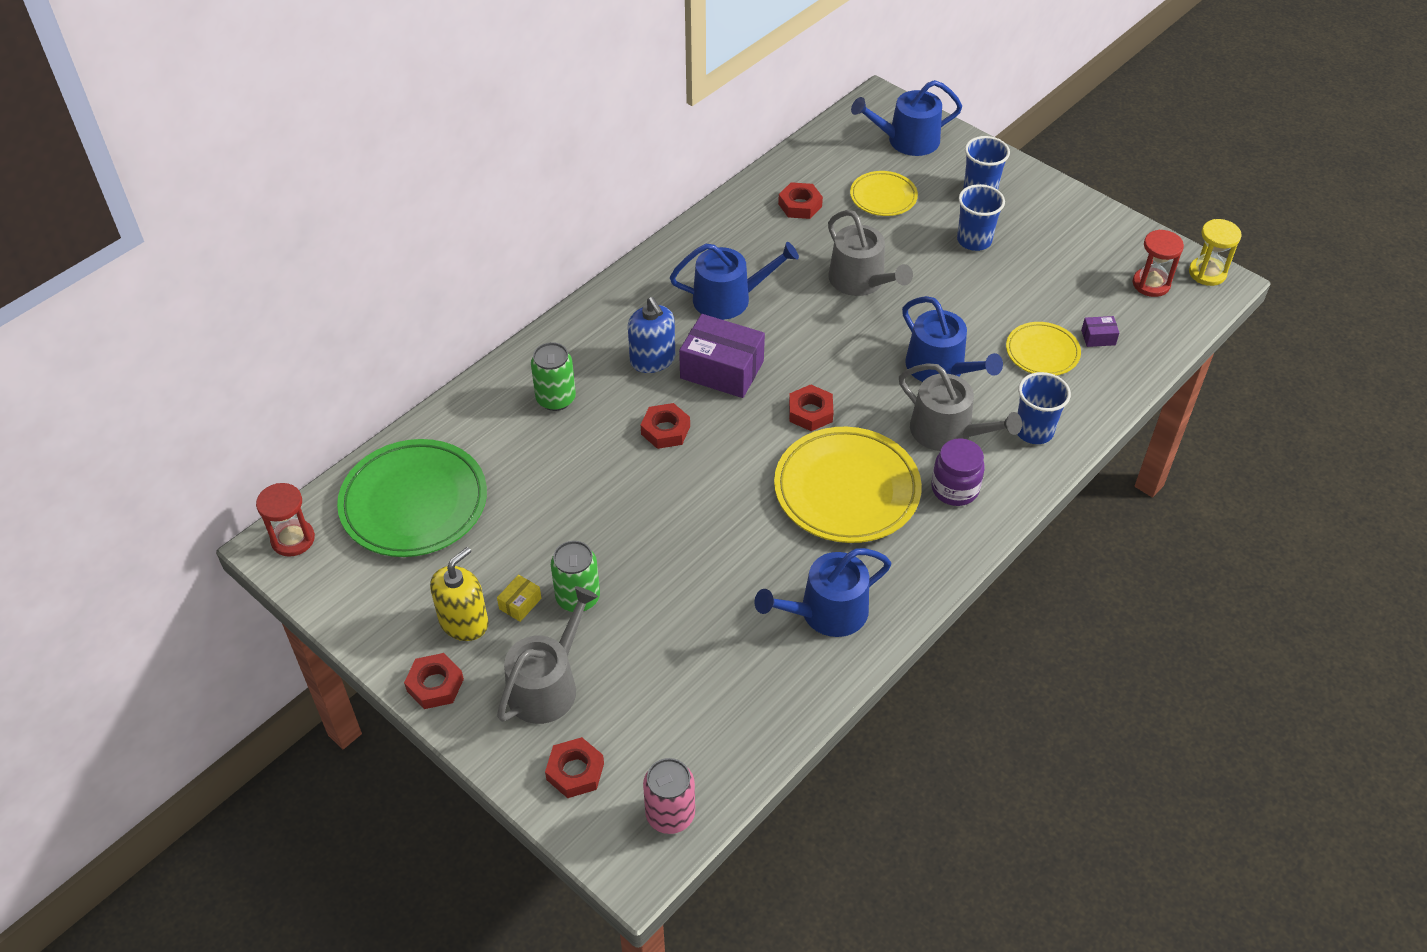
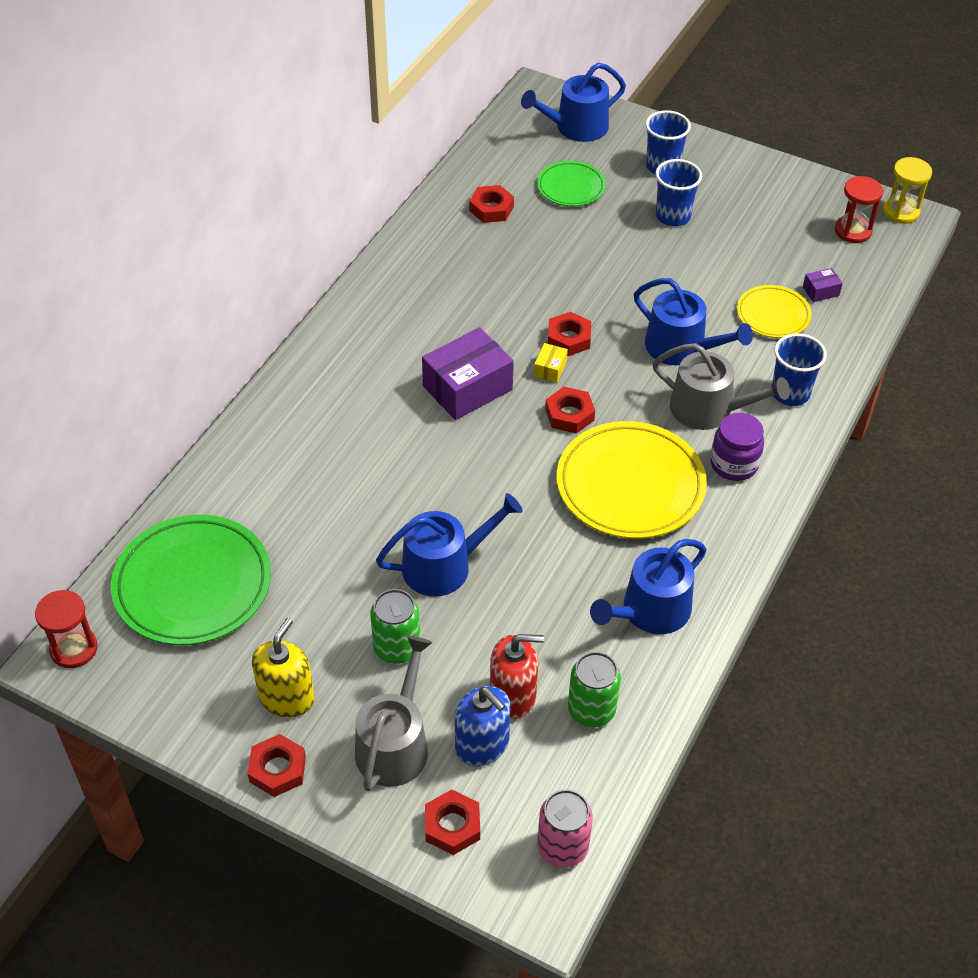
camera: 15 degrees left, 0 degrees up
yellow box [497,574,541,622] -> yellow box moved to [534,343,568,383]
green can [531,342,576,411] -> green can moved to [568,652,621,727]
blue soap dispenser [628,297,675,373] -> blue soap dispenser moved to [455,686,511,767]
red nut [641,403,690,449] -> red nut moved to [548,311,591,356]
blue watering can [670,242,799,320] -> blue watering can moved to [376,493,523,596]
purple box [679,314,765,398] -> purple box turned 45 degrees counterclockwise [422,327,514,420]
grey watering can [828,210,913,296] -> none
yellow plate [850,171,918,216] -> green plate [537,161,606,206]
none -> red soap dispenser [490,634,544,719]

